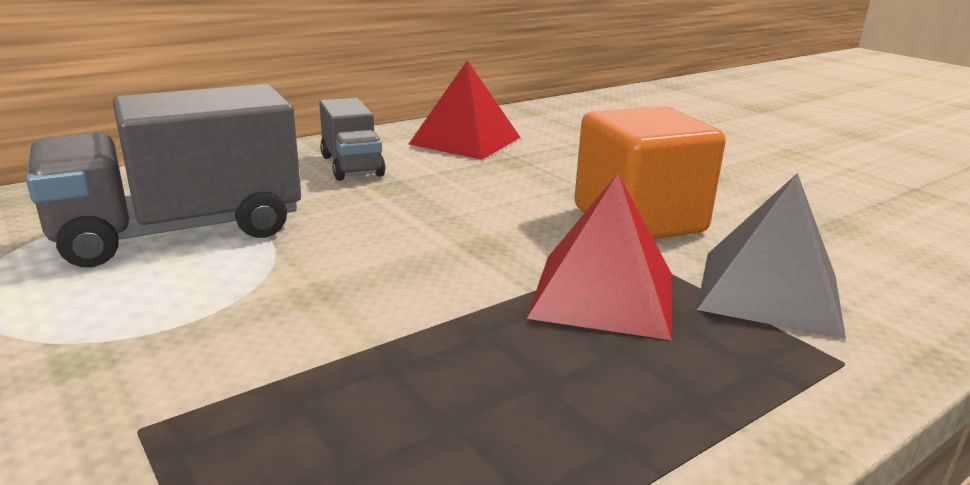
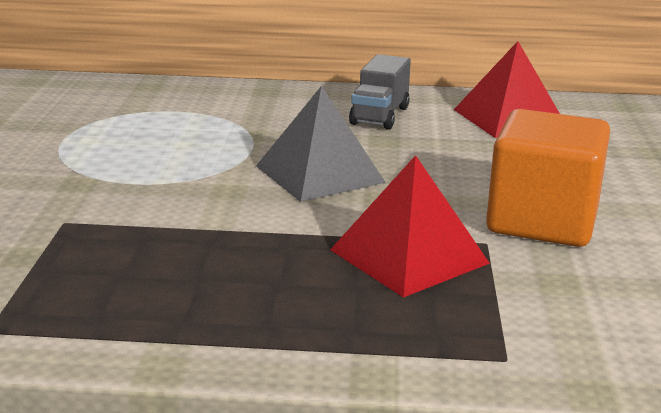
camera: 40 degrees right, 0 degrees up
grey truck [26,84,301,267] -> none
grey pyramid [697,173,846,339] -> grey pyramid moved to [256,86,386,202]

